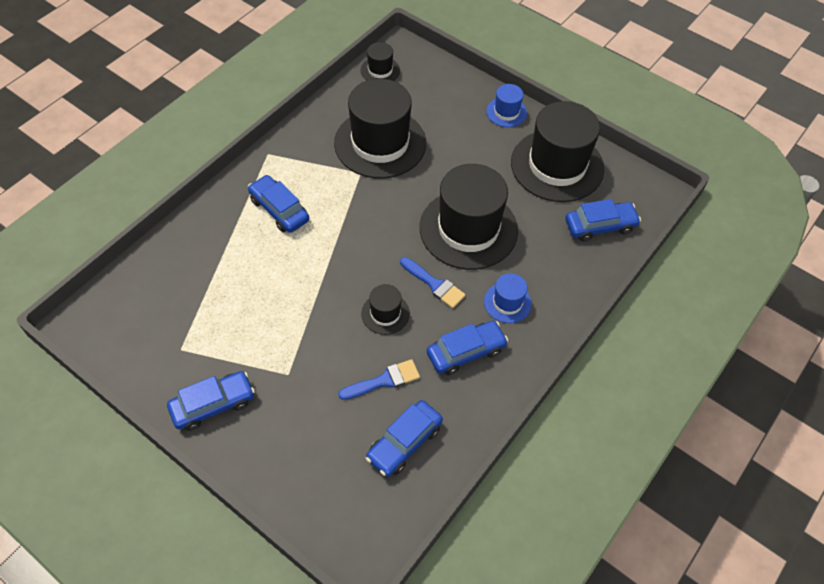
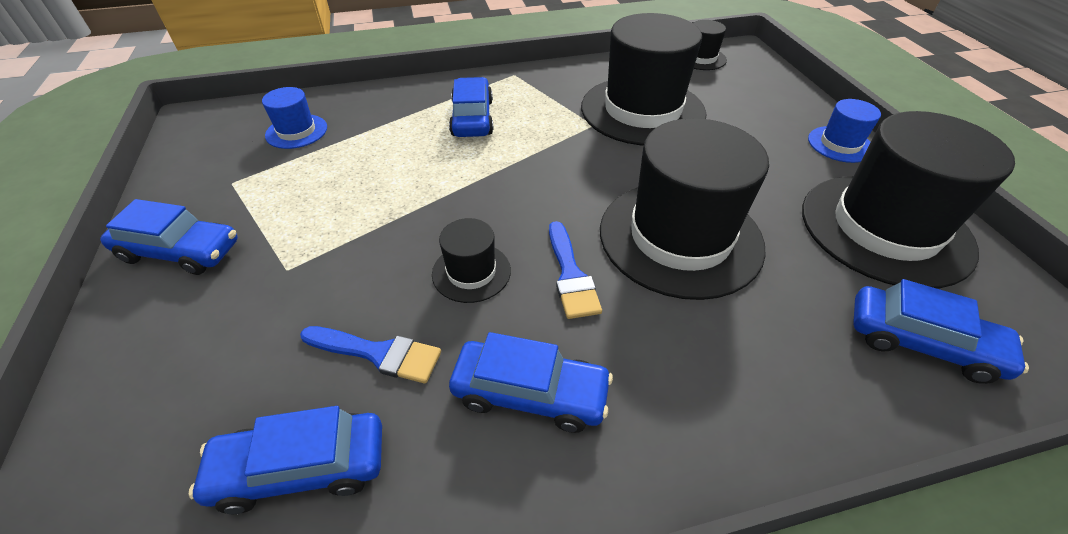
camera: 40 degrees right, 10 degrees down
blue hat [484,273,532,323] -> blue hat moved to [262,87,327,149]

